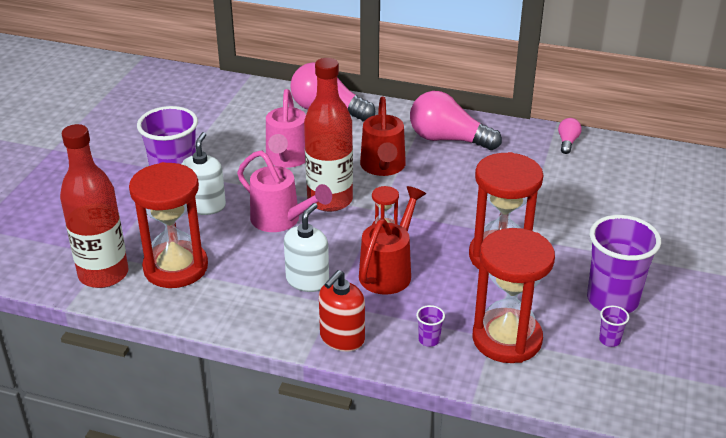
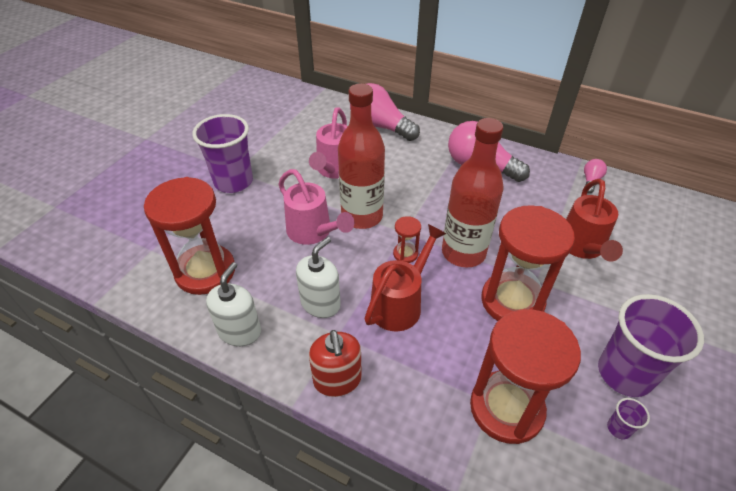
camera: 10 degrees right, 10 degrees up
red bottle [60,124,129,288] -> red bottle moved to [442,118,504,268]
white soap dispenser [182,132,226,215] -> white soap dispenser moved to [206,262,261,346]
red soap dispenser [319,270,365,352] -> red soap dispenser turned 60 degrees counterclockwise [309,330,362,397]
red watering can [360,97,406,176] -> red watering can moved to [566,179,623,261]
purple cup [416,305,445,347] -> none

